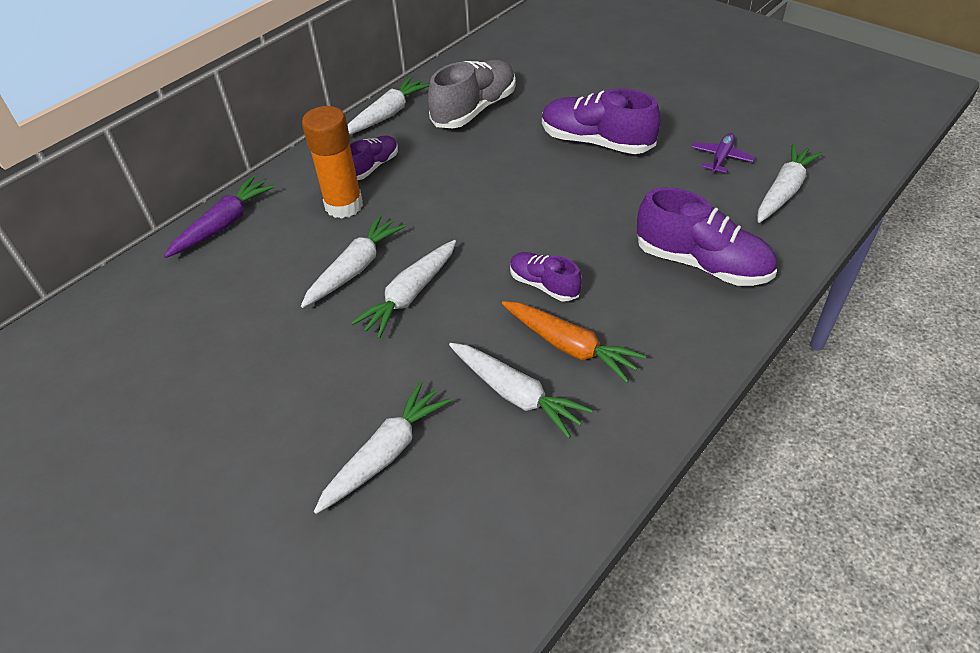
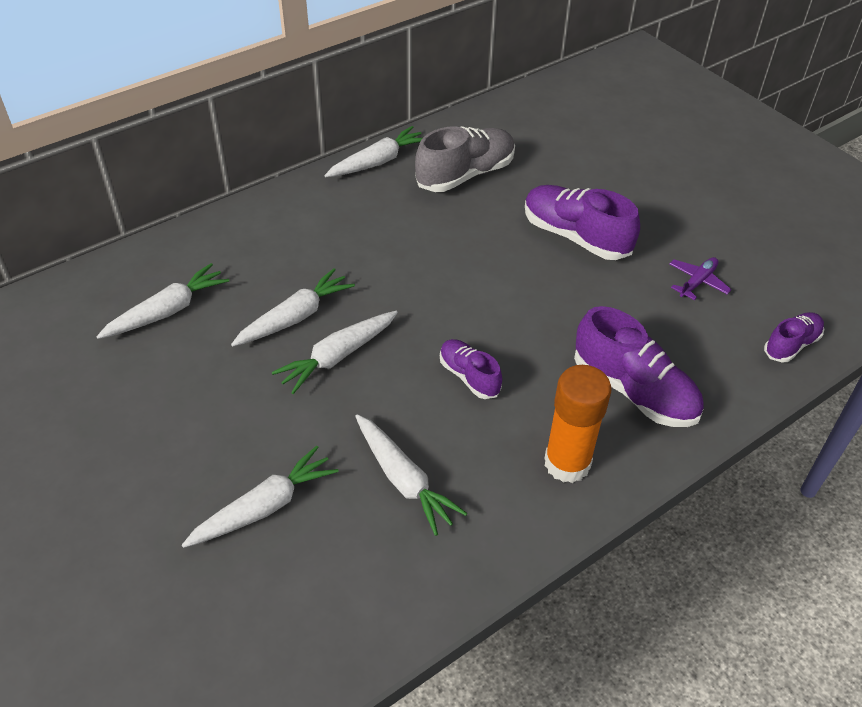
camera: 10 degrees right, 0 degrees up
purple carrot [164,176,275,258] -> none
orange glue stick [302,106,363,219] -> orange glue stick moved to [544,365,611,483]
purple shoe [350,135,398,180] -> purple shoe moved to [764,312,824,363]
orange carrot [502,301,646,383] -> none
white carrot [758,144,823,223] -> white carrot moved to [96,263,229,339]

